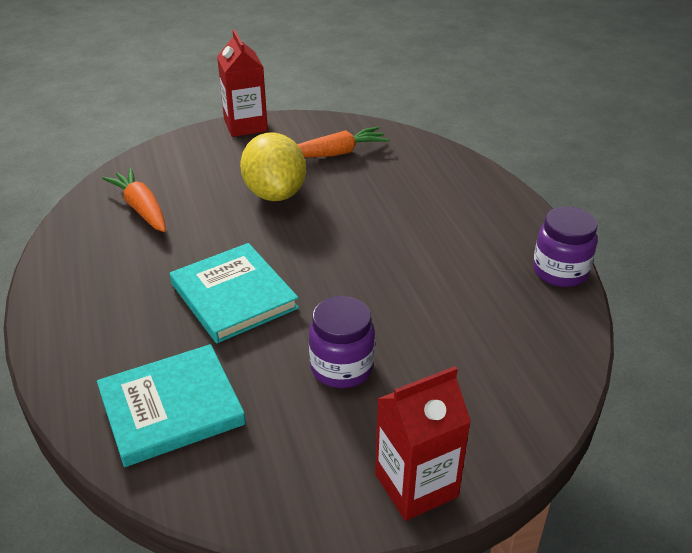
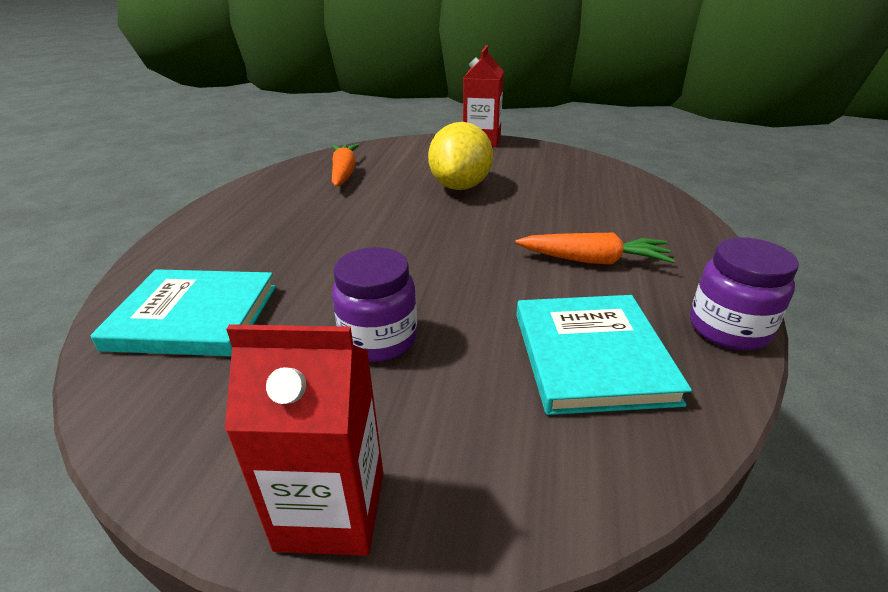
camera: 30 degrees right, 5 degrees down
turquoise book [170,243,299,343] -> turquoise book moved to [516,295,692,415]
orange carrot [297,127,389,158] -> orange carrot moved to [515,233,675,265]

